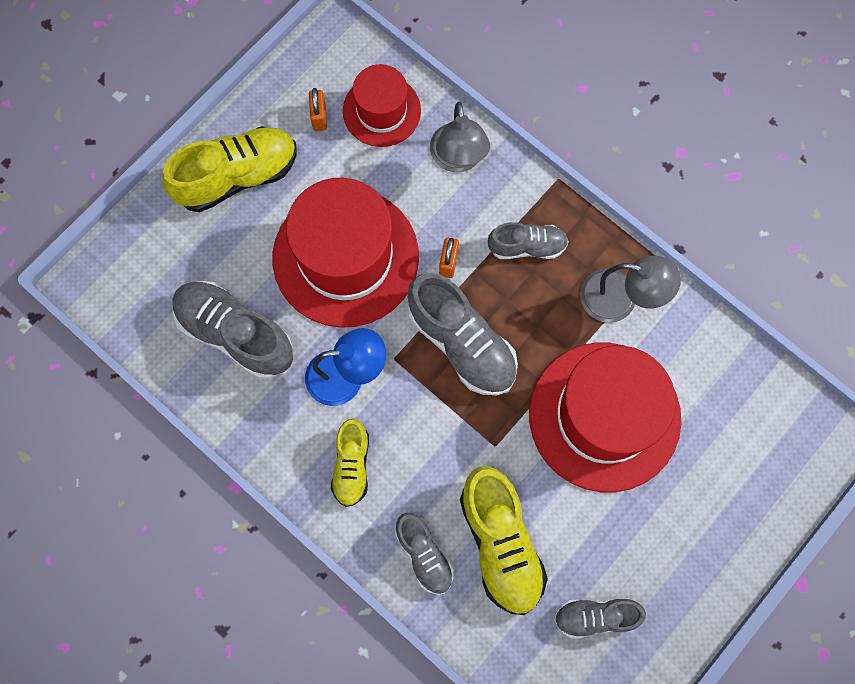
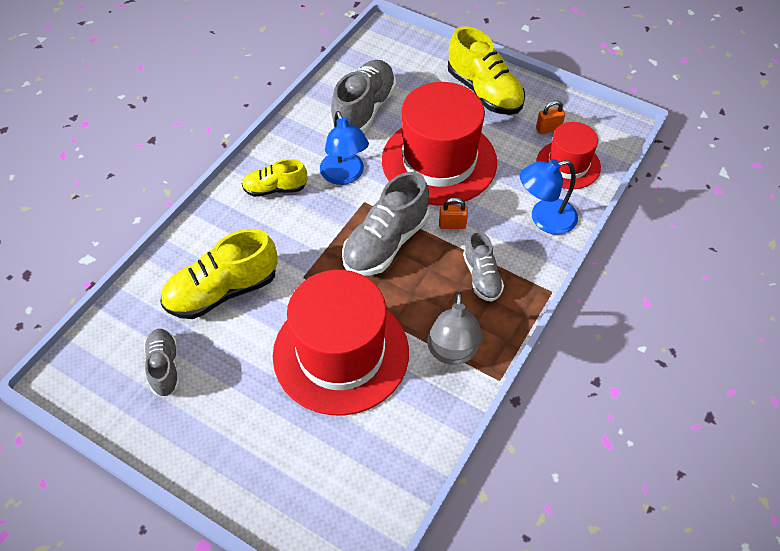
camera: 80 degrees right, 20 degrees down
grey shoe [395,513,454,595] -> none
grey lamp [430,102,490,172] -> blue lamp [520,159,578,235]

